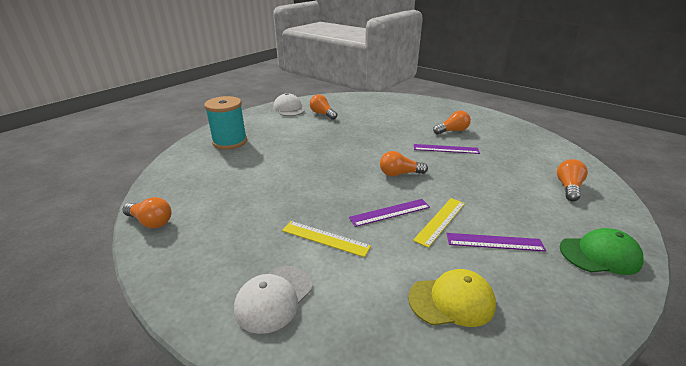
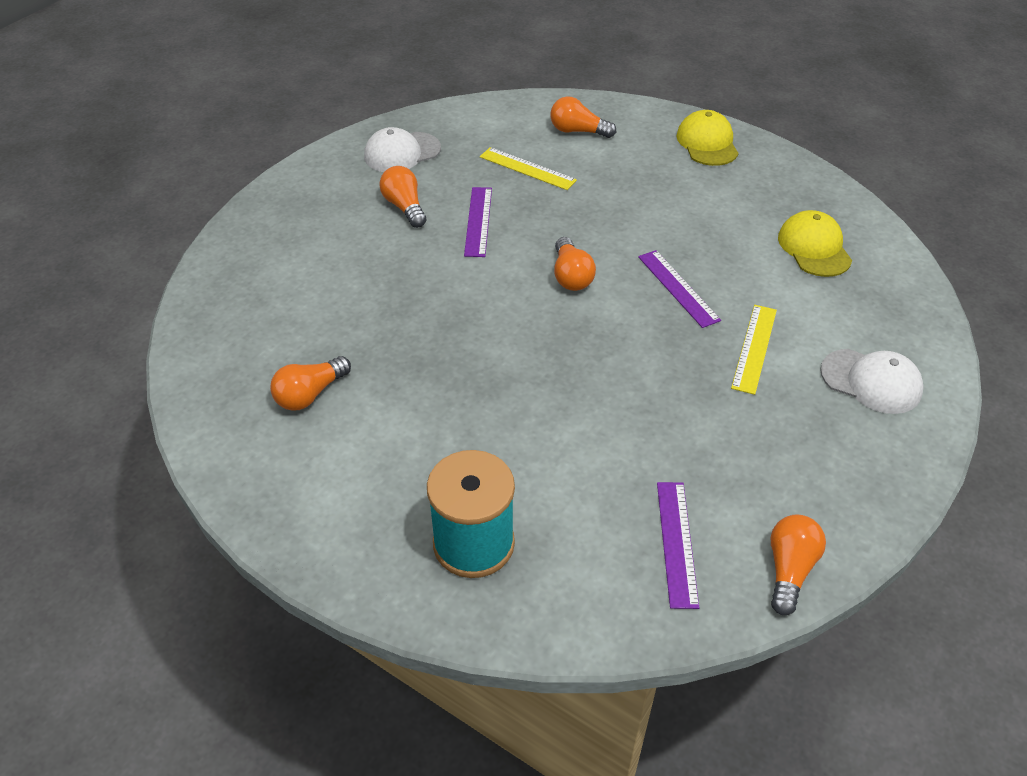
camera: 95 degrees left, 15 degrees up
white cap [273,93,305,116] -> white cap moved to [364,127,441,172]
yellow ruler [413,198,465,248] -> yellow ruler moved to [480,147,577,190]
purple ruler [447,233,546,252] -> purple ruler moved to [657,482,699,609]
green cap [559,228,644,275] -> yellow cap [676,110,739,166]

